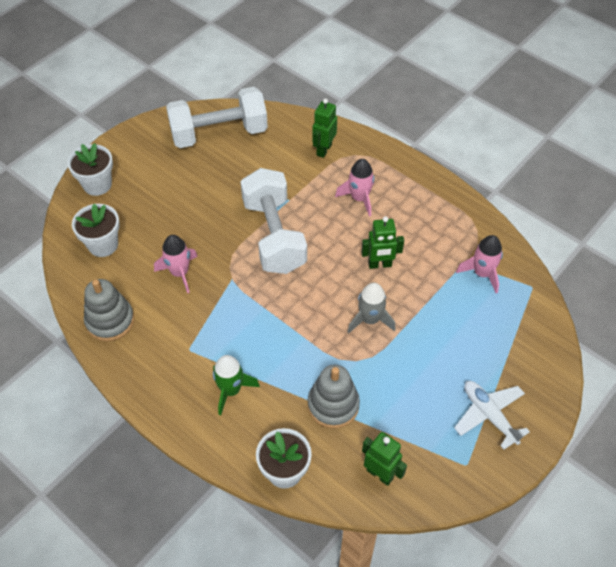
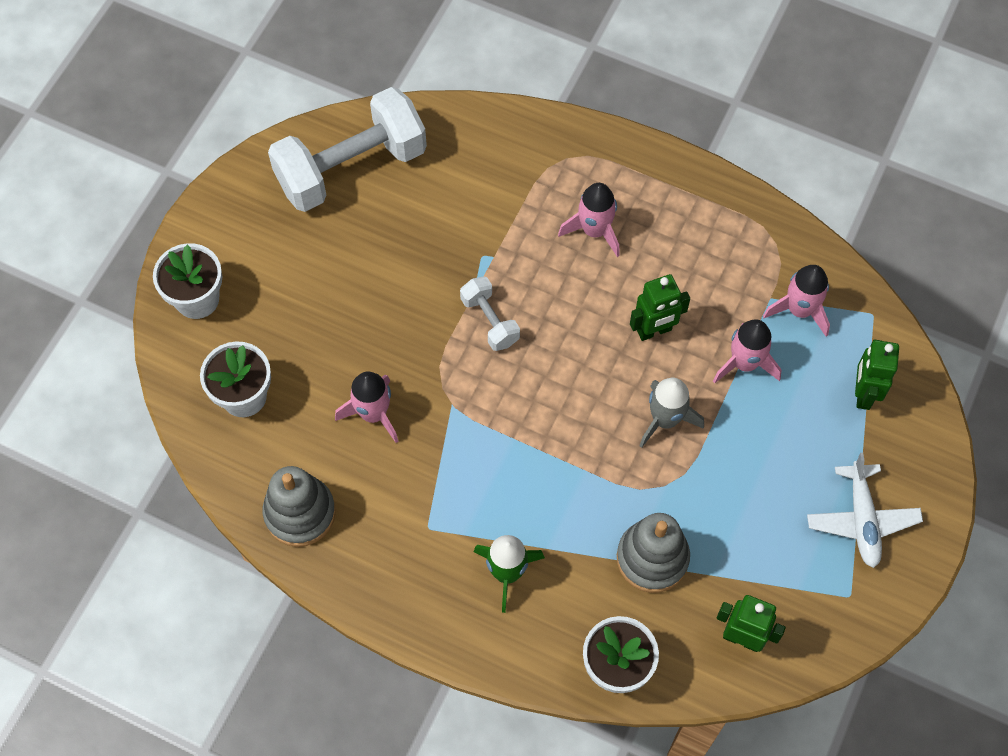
camera: 15 degrees left, 10 degrees up
white dumbbell [240,168,307,274] -> white dumbbell [460,276,520,351], size x0.47
green robot [312,99,337,158] -> green robot moved to [855,339,899,410]
white plane [454,381,530,450] -> white plane turned 135 degrees counterclockwise [807,453,923,568]
none -> pink rocket [713,319,782,384]

